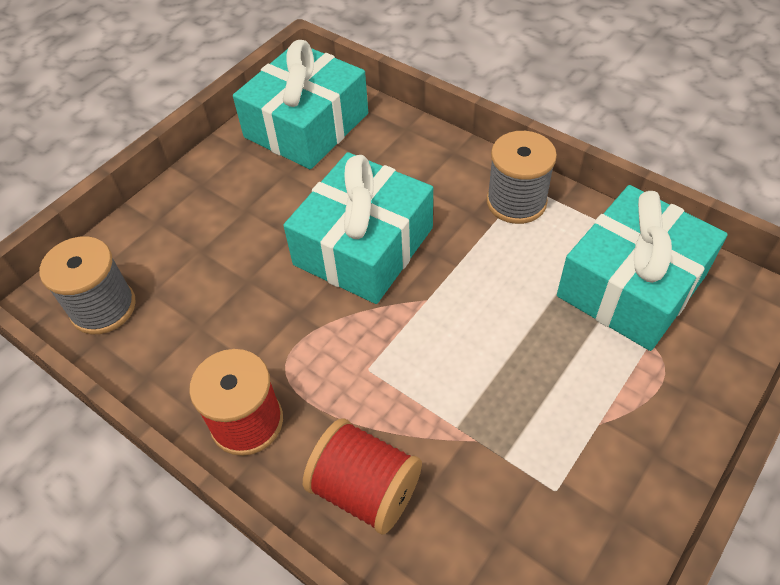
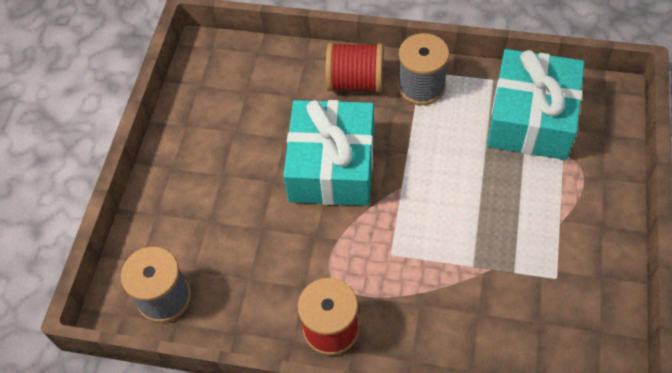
camera: 25 degrees left, 5 degrees up
turquoise gift [233,40,368,169] -> none
red spool [303,419,422,535] -> red spool moved to [325,42,383,93]

